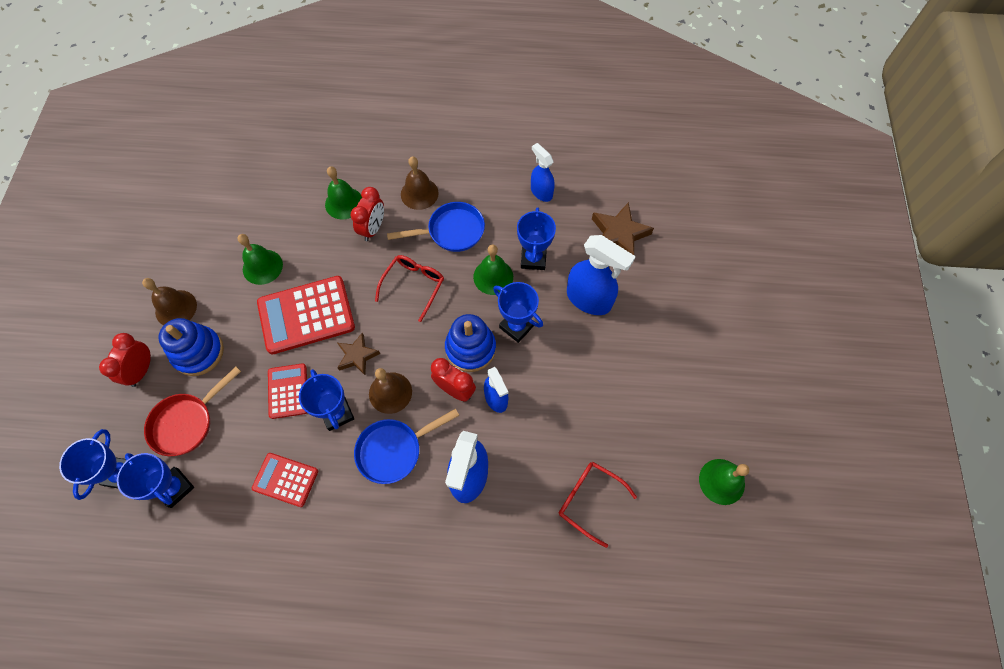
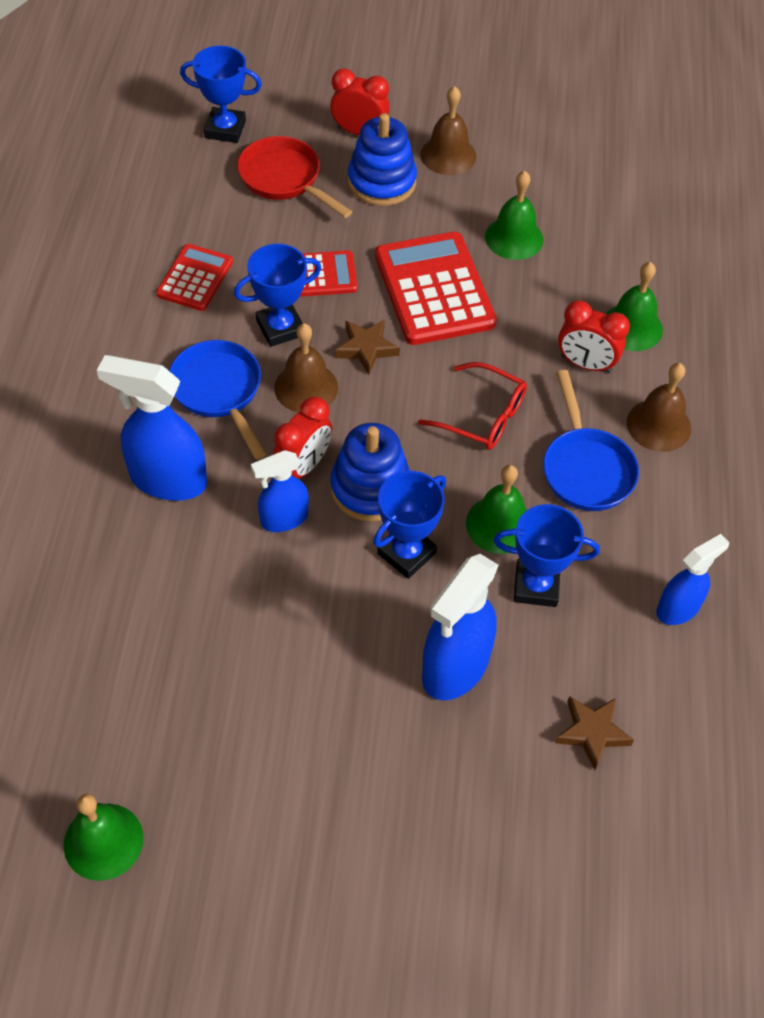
camera: 90 degrees right, 10 degrees down
blue trophy [117,453,194,508] -> none
red glasses [559,462,637,548] -> none
brown star [592,202,654,255] -> brown star [555,696,634,770], size x0.65

